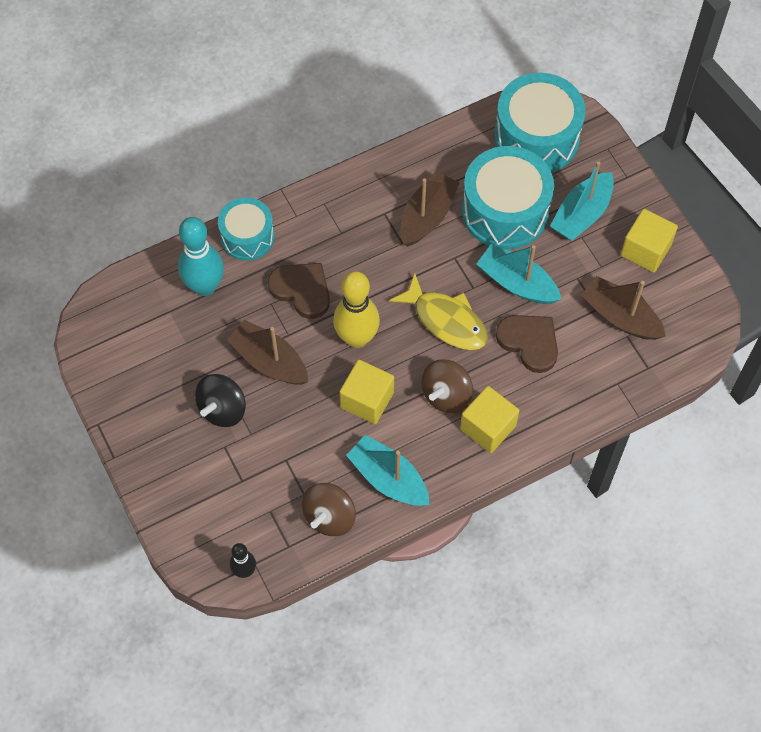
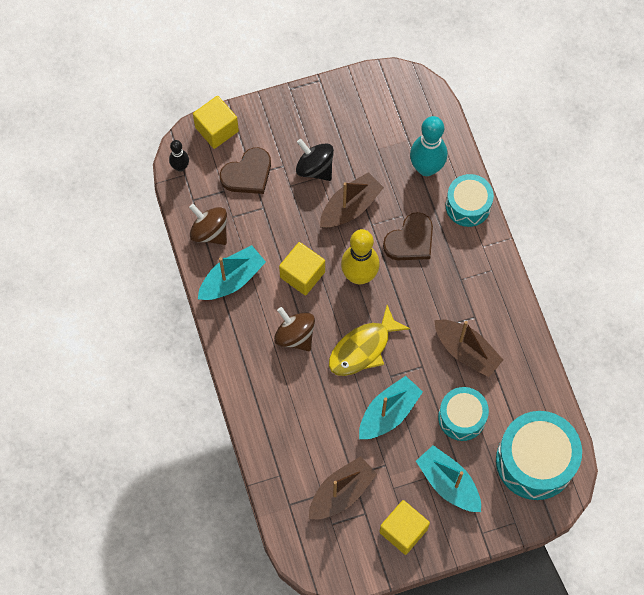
camera: 100 degrees right, 5 degrees up
yellow cube [460,386,519,453] -> yellow cube moved to [193,96,239,149]
turquoise drum [462,146,554,249] -> turquoise drum [438,387,489,441], size x0.61
brown heart [496,315,558,373] -> brown heart moved to [220,147,271,194]

